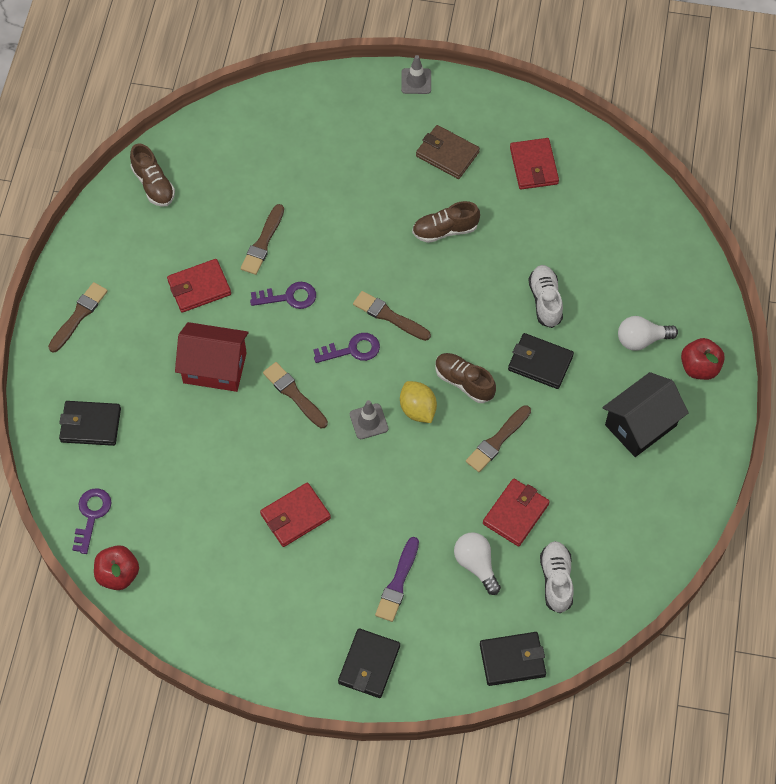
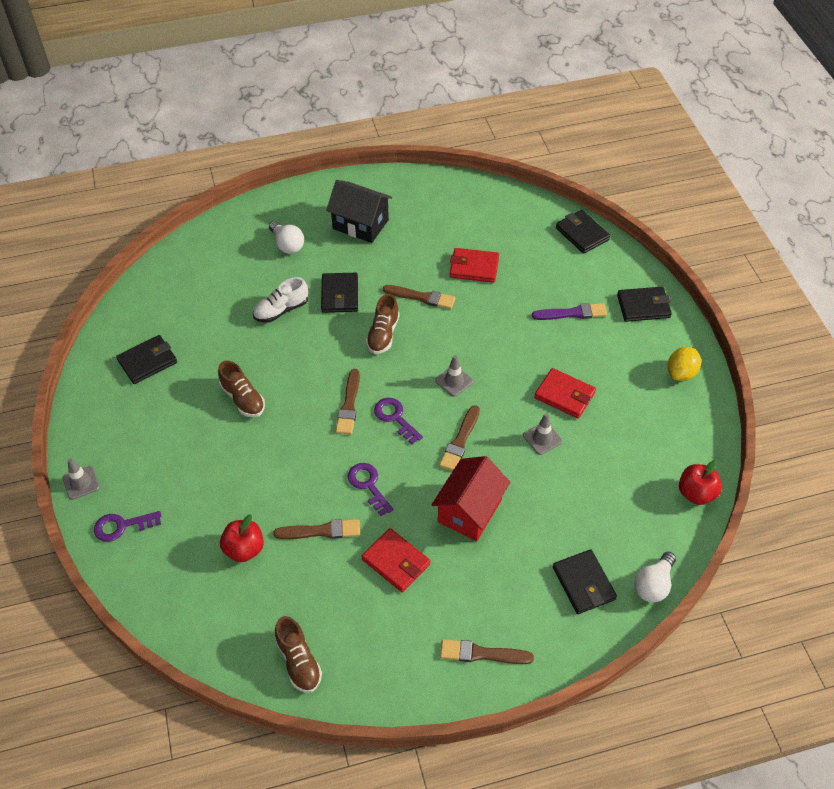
camera: 115 degrees left, 10 degrees down
purple key [72,489,111,554] -> purple key moved to [94,511,161,542]
brown shoe [130,143,175,207] -> brown shoe turned 120 degrees clockwise [275,616,322,693]
red house [175,322,248,392] -> red house turned 45 degrees clockwise [432,456,510,541]
yellow lemon [400,381,437,423] -> yellow lemon moved to [667,347,701,381]
brown wallet [416,125,480,179] -> none
white light bulb [454,532,501,595] -> white light bulb moved to [634,552,676,603]
red wallet [510,138,559,190] -> black wallet [116,335,177,384]
white shoe [540,541,573,613] -> none
red apple [681,338,725,380] -> red apple moved to [220,514,264,562]
none -> grey traffic cone [523,413,562,455]

